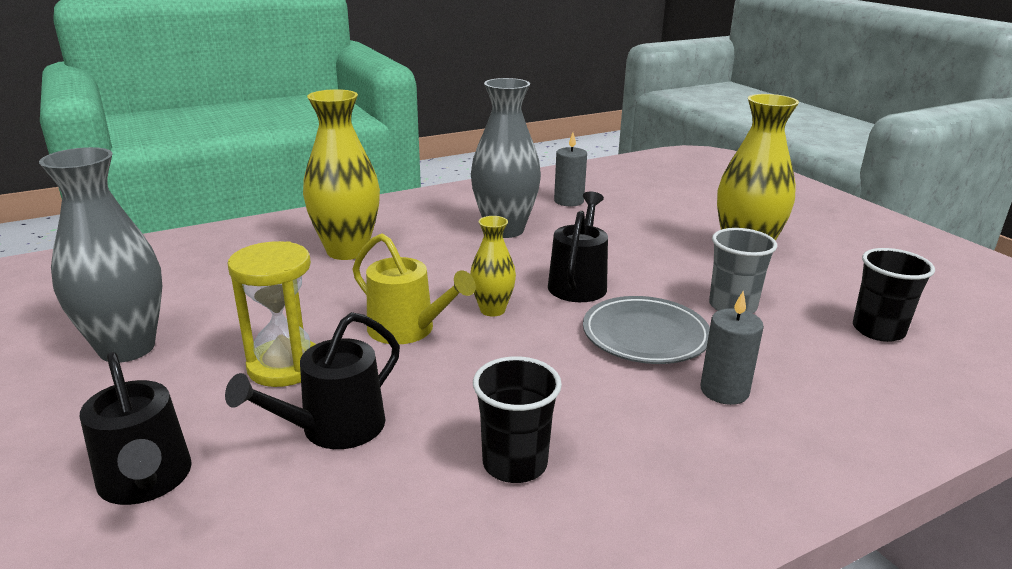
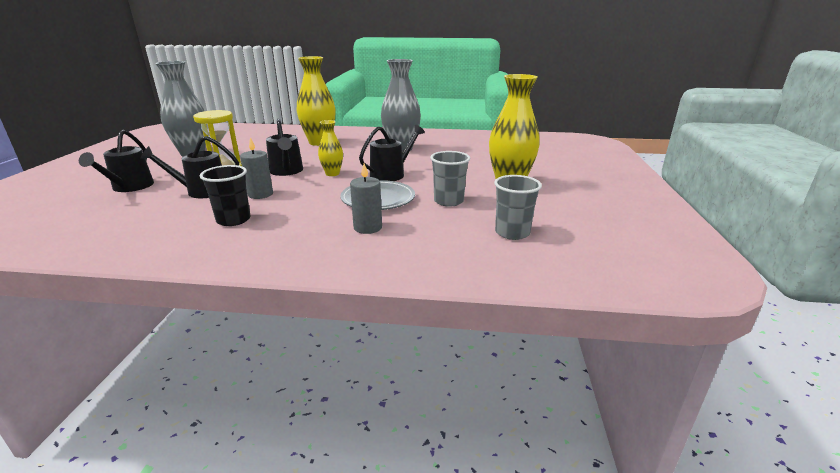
camera: 35 degrees right, 0 degrees up
yellow watering can [353,233,476,344] -> black watering can [266,119,303,176]
grey candle [554,133,587,206] -> grey candle moved to [240,137,273,199]
black cup [853,248,935,342] -> grey cup [494,175,542,240]

